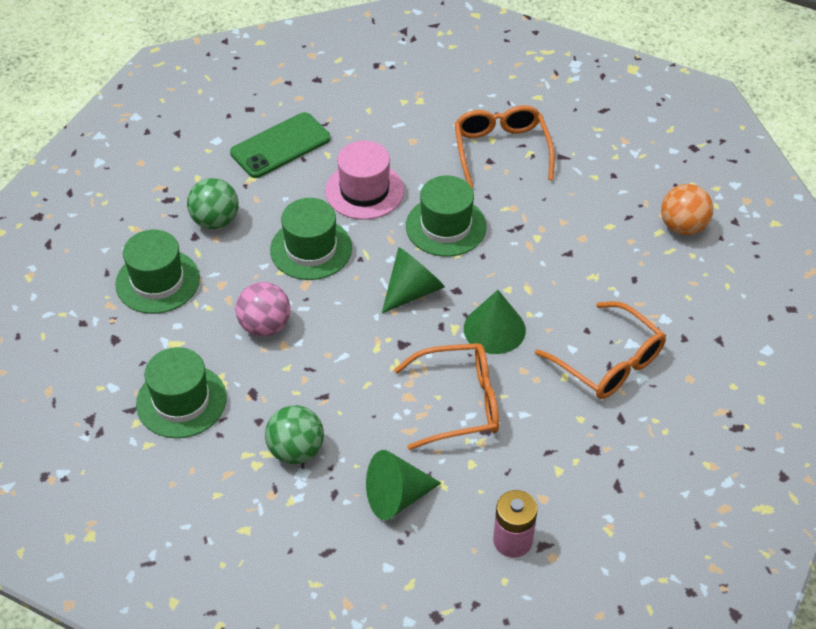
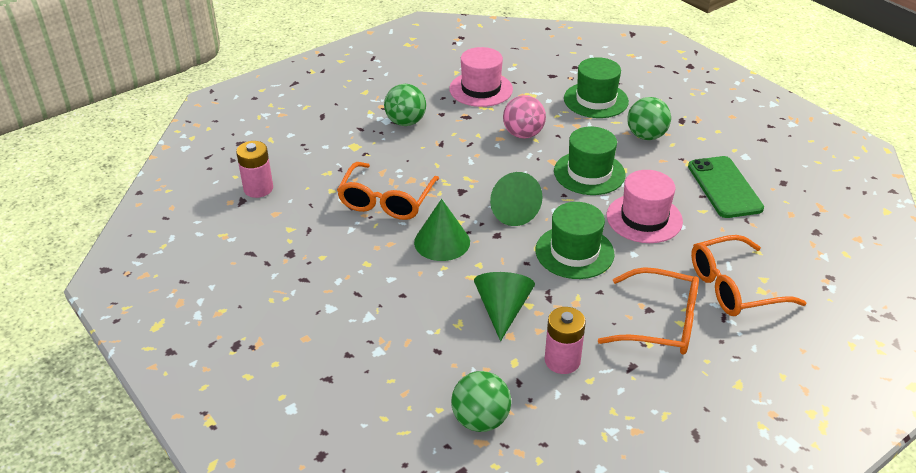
camera: 115 degrees right, 10 degrees down
green hat [136,347,227,438] -> pink hat [449,47,513,107]
green cone [366,450,441,520] -> green cone moved to [474,272,535,341]
orange glasses [535,301,666,399] -> orange glasses moved to [691,235,807,316]
orange ball [661,184,713,235] -> green ball [451,371,511,432]
none -> pink battery [545,307,586,374]

